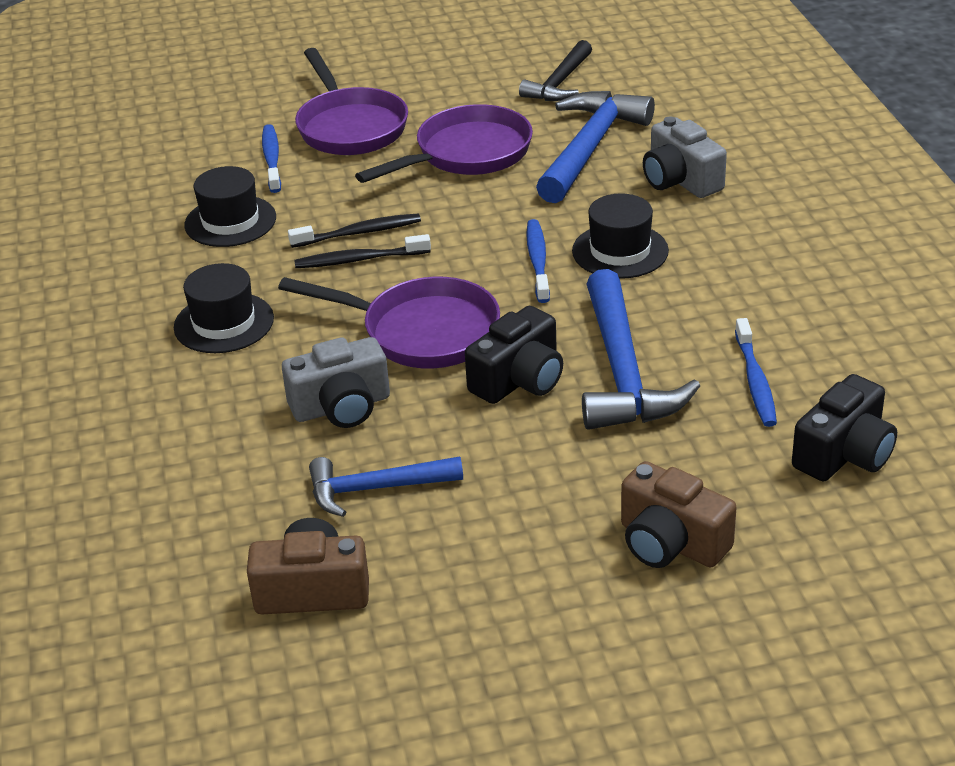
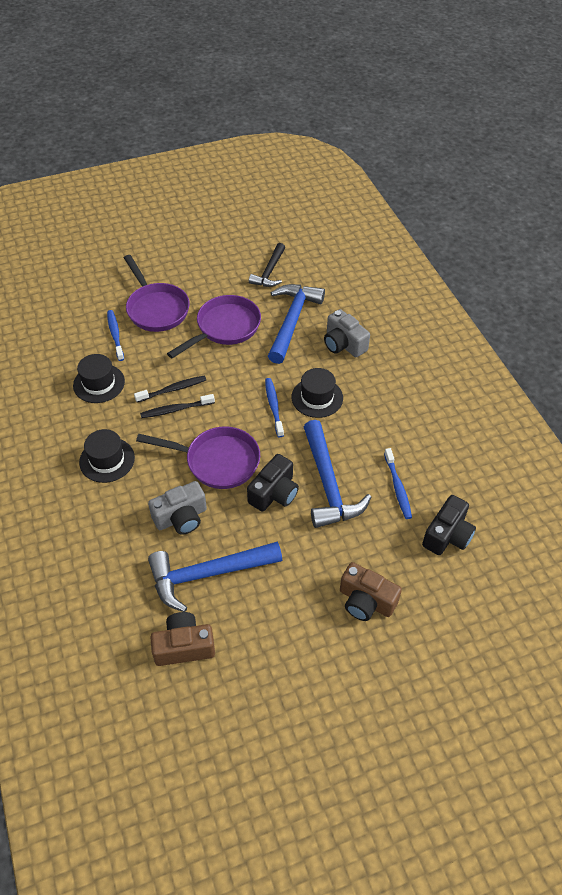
camera: 10 degrees left, 15 degrees up
blue hammer [309,456,463,517] -> blue hammer [148,542,282,612], size x1.61

